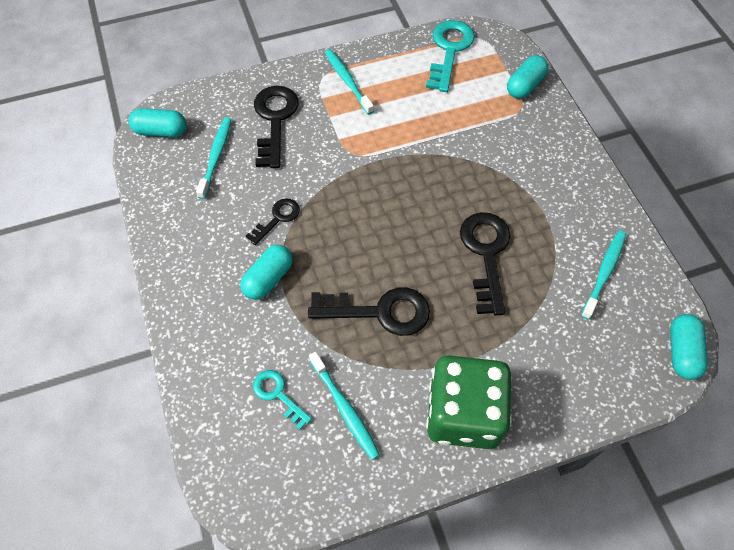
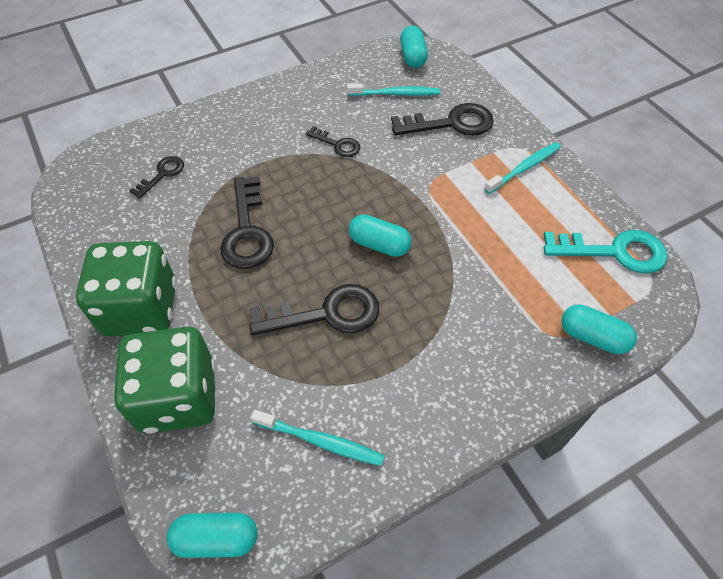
camera: 80 degrees right, 5 degrees down
turquoise capsule [240,245,292,300] -> turquoise capsule moved to [349,215,412,257]
turquoise key [253,370,312,430] -> black key [130,156,184,199]
turquoise toothbrush [309,352,380,460] -> none
none -> green dice [114,327,215,434]

